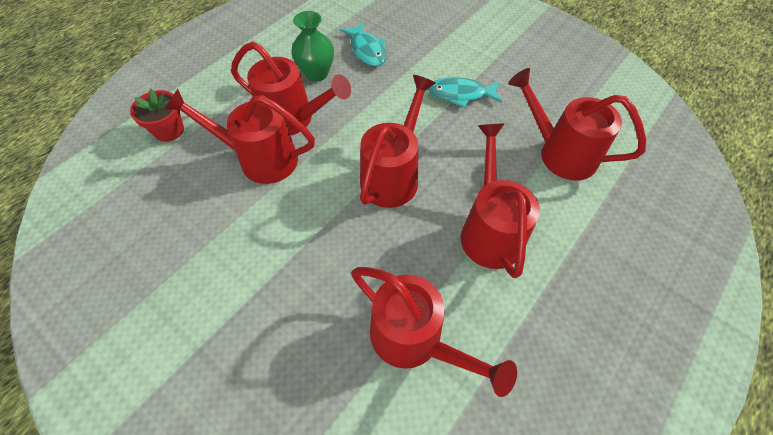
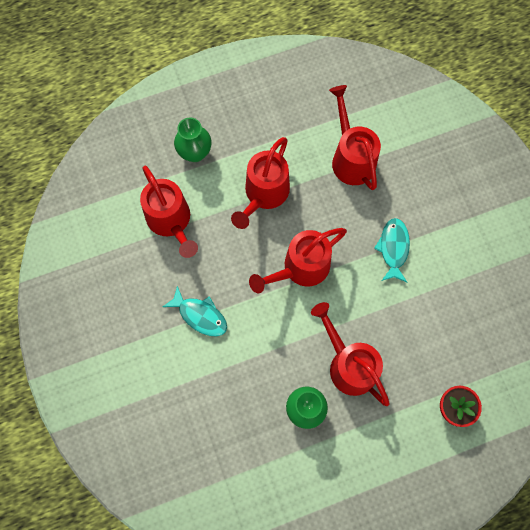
camera: 150 degrees left, 15 degrees up
red watering can [165,89,315,184] -> none
turquoise fish [340,22,386,67] -> turquoise fish moved to [374,218,410,282]
none -> green vase [174,118,211,162]

